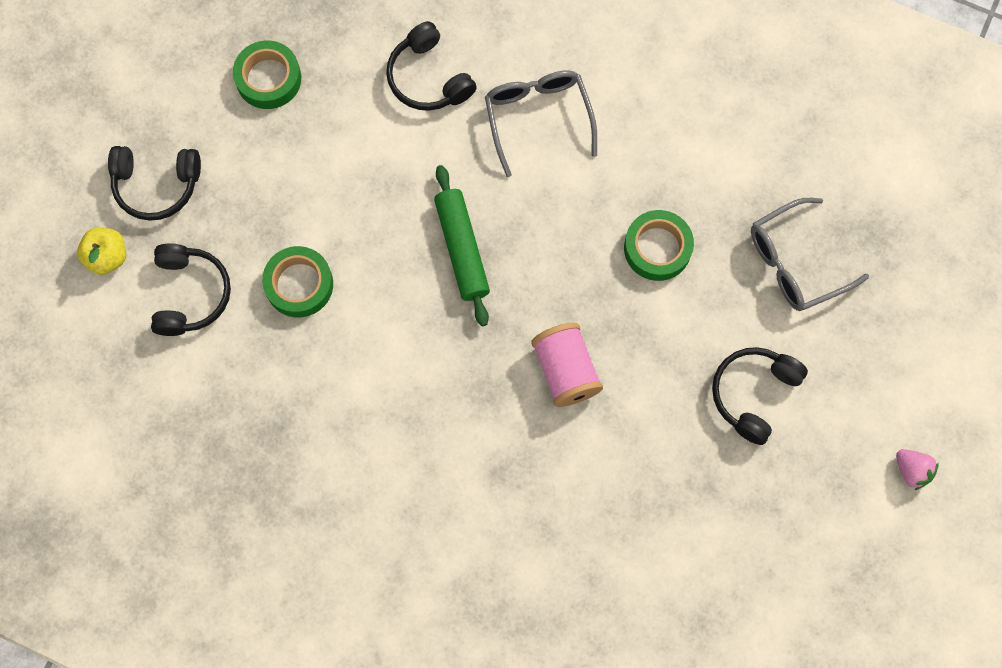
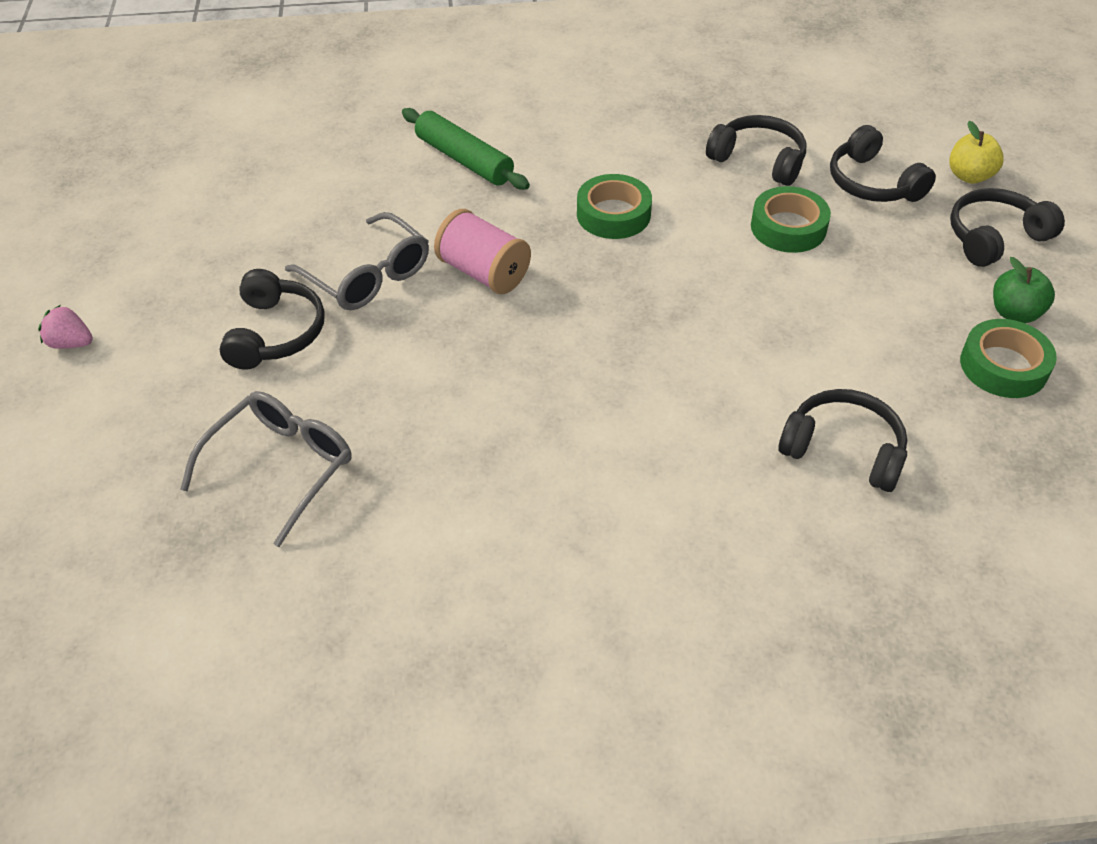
camera: 150 degrees right, 25 degrees down
green rolling pin [434,165,490,326] -> green rolling pin moved to [402,108,530,190]
grey glasses [485,70,597,177] -> grey glasses moved to [285,212,429,310]
green tape [624,210,694,281] -> green tape moved to [577,174,652,239]
none -> black headphones [706,115,806,186]
none -> green apple [993,257,1055,323]

